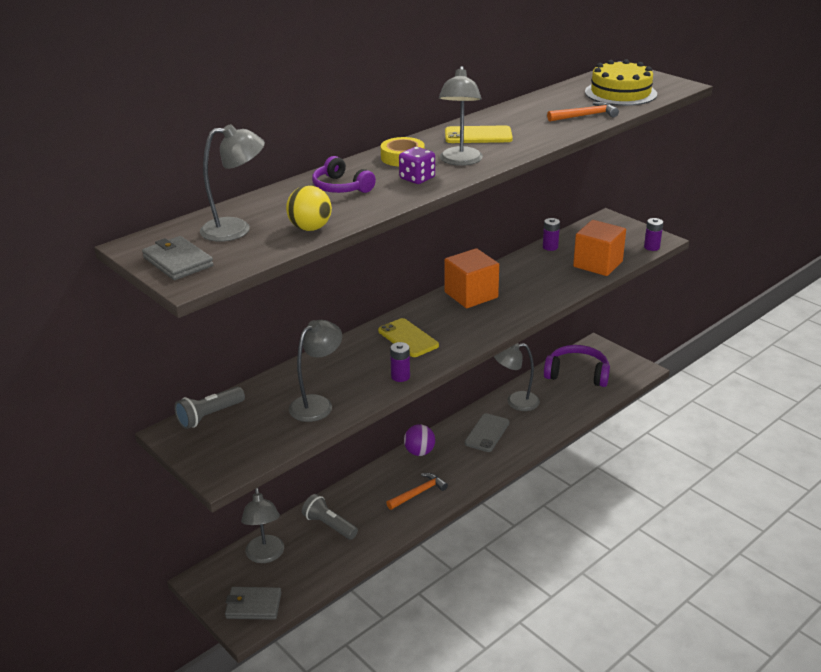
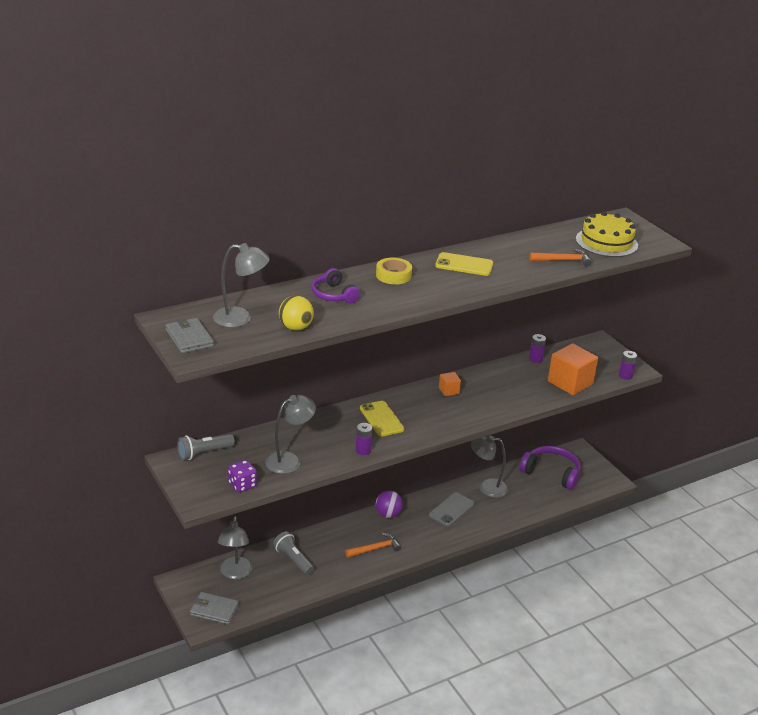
camera: 10 degrees right, 0 degrees up
purple dice [399,147,435,184] -> purple dice moved to [228,460,257,492]
grey lamp [439,66,483,166] -> none
orange cube [445,248,499,308] -> orange cube [439,372,461,396], size x0.49

